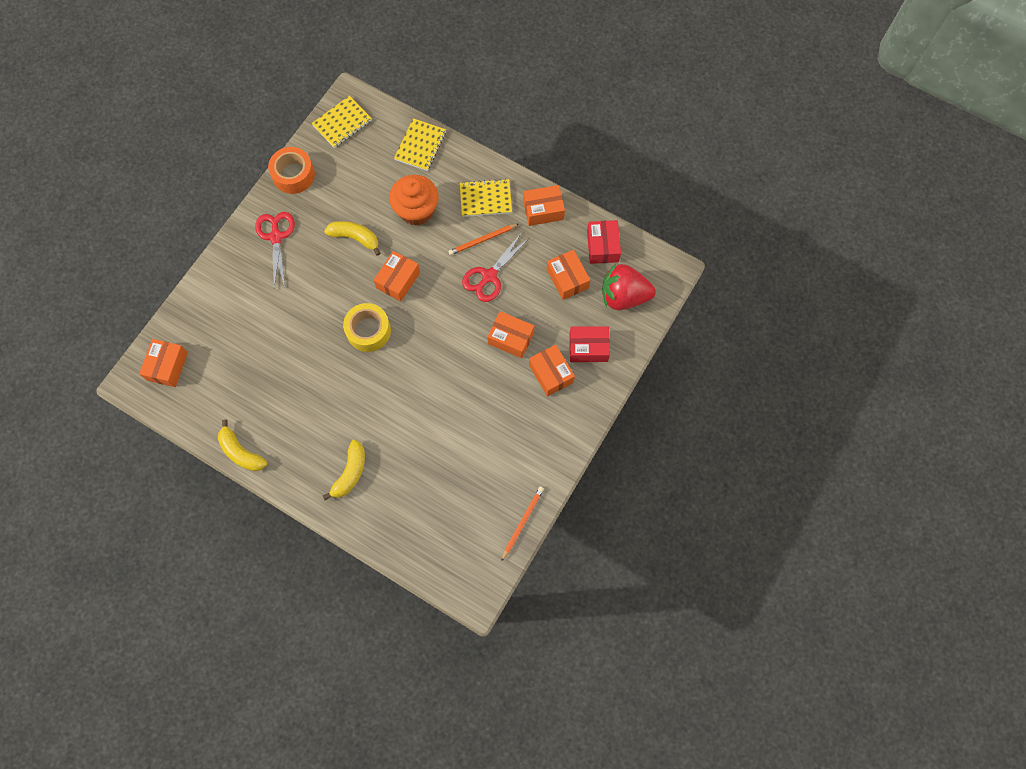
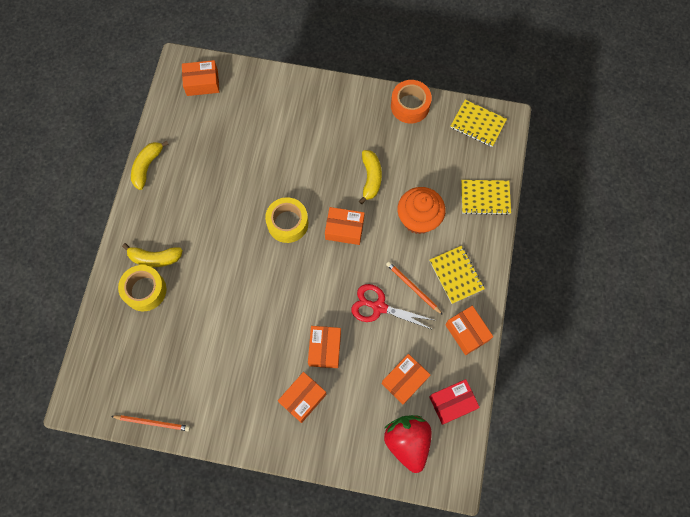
camera: 70 degrees right, 0 degrees up
red scissors [255,212,295,288] -> none
red box [569,326,610,362] -> none
none -> yellow tape [118,265,166,311]

